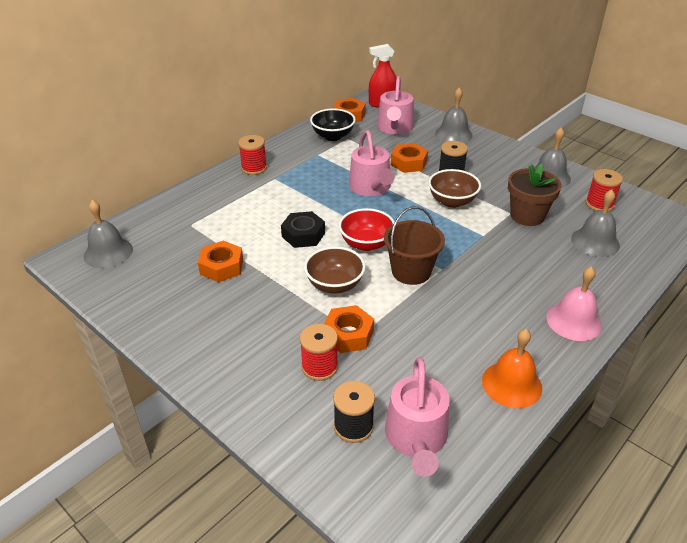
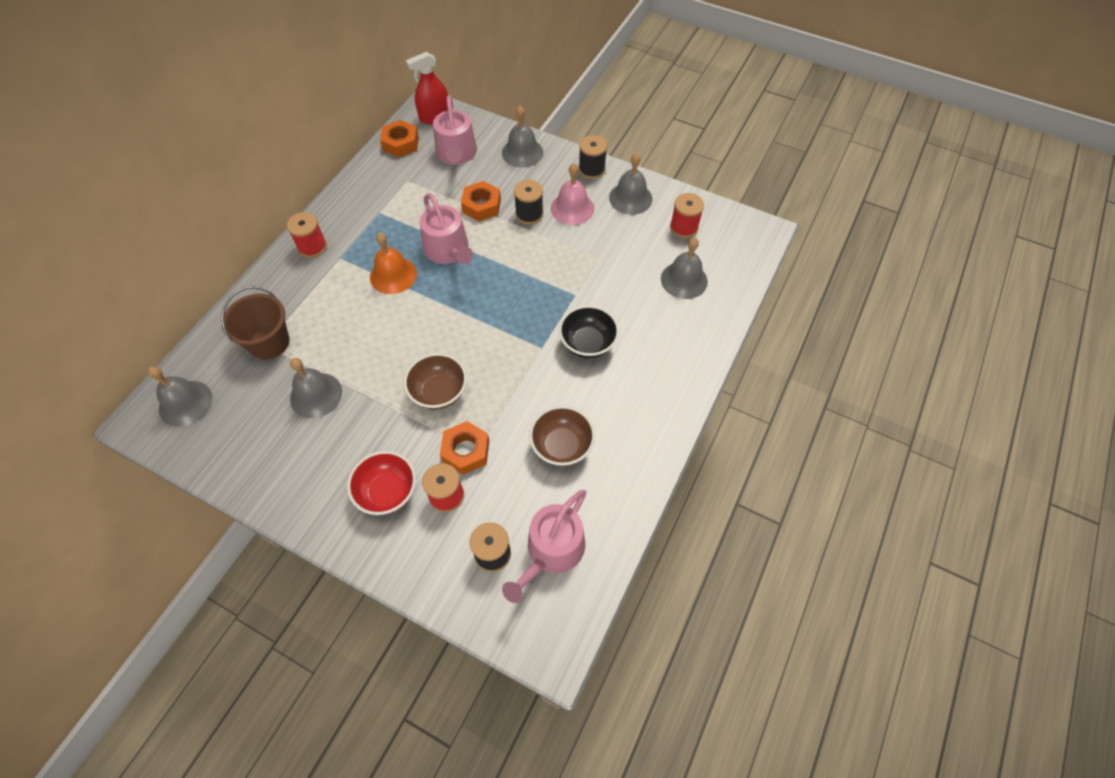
camera: 15 degrees left, 20 degrees up
orange nut [198,241,243,282] -> grey bell [290,358,342,418]
black nut [281,211,325,248] -> none
black bowl [310,108,356,141] -> black bowl moved to [559,305,619,358]
red bowl [339,208,395,251] -> red bowl moved to [347,451,416,515]
brown bucket [384,206,445,285] -> brown bucket moved to [221,286,289,359]
pink watering can [385,357,450,477] -> pink watering can turned 45 degrees clockwise [502,490,586,603]
brown bowl [428,169,481,208] -> brown bowl moved to [529,406,595,466]
orange bell [482,329,542,408] -> orange bell moved to [370,233,417,294]
brown flower pot [508,164,562,226] -> none
pink bell [547,266,602,341] -> pink bell moved to [551,163,594,225]
none -> black spool [579,135,607,179]

